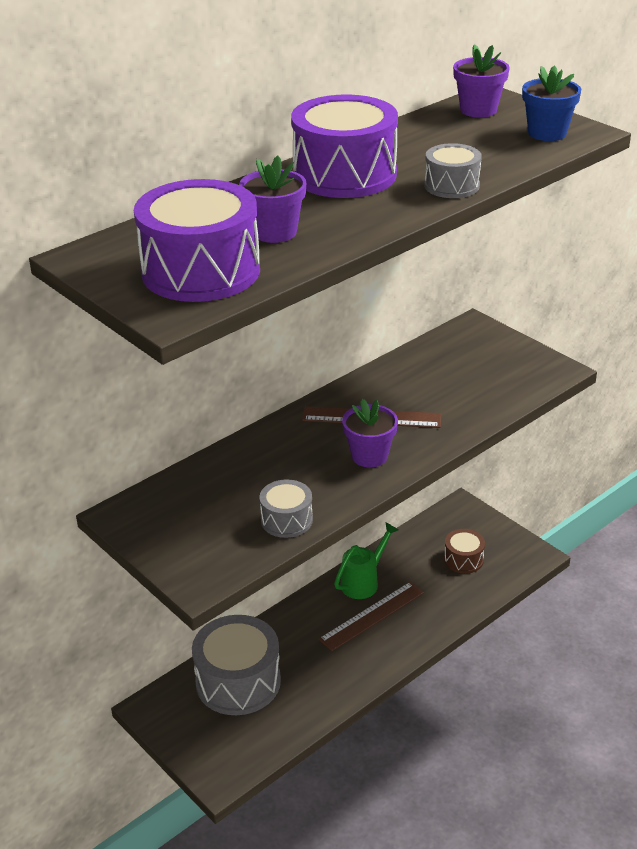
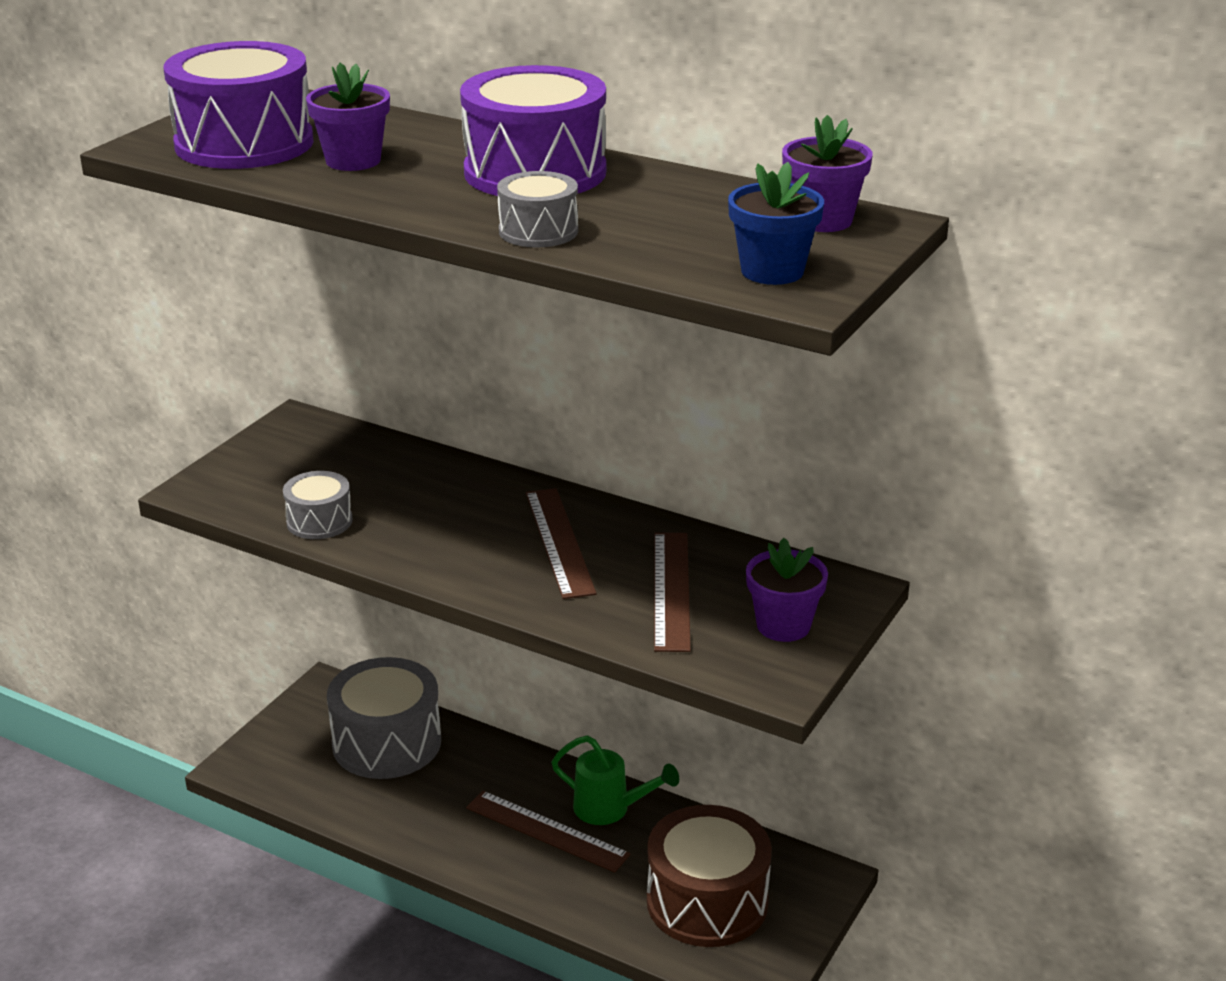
camera: 70 degrees right, 5 degrees down
purple flower pot [342,399,398,467] -> purple flower pot moved to [746,538,828,642]
brown drum [444,529,485,574] -> brown drum [647,805,772,947], size x1.93
none -> brown ruler [654,532,691,652]

